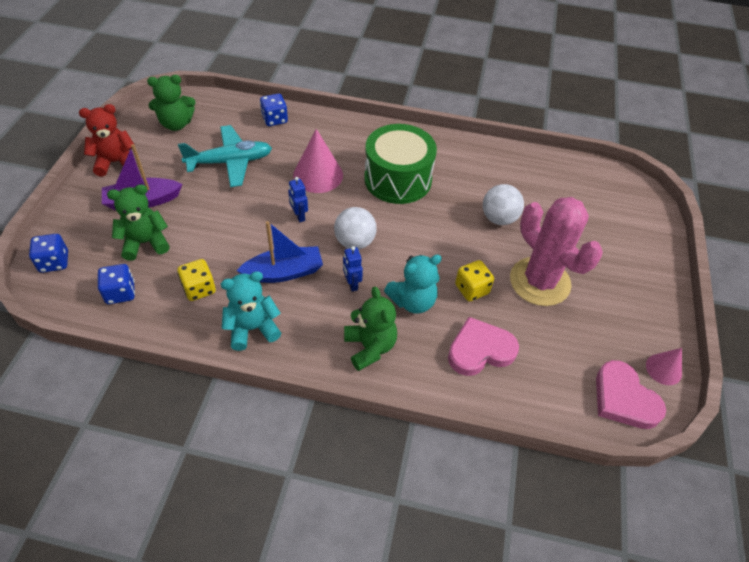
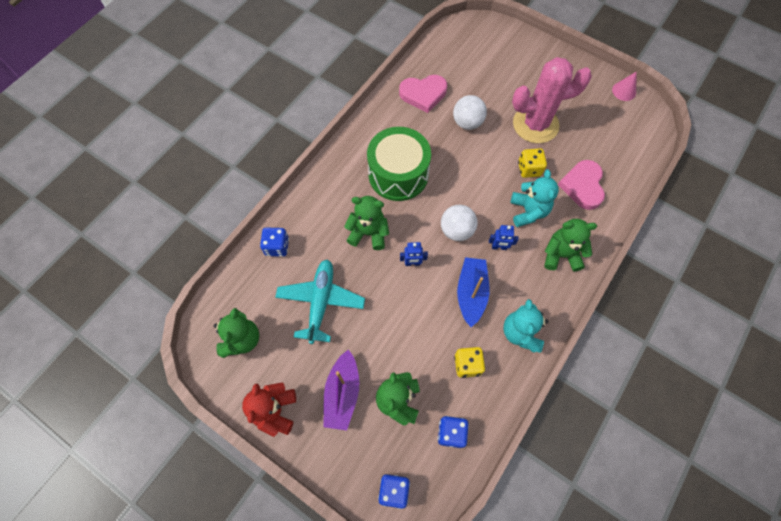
camera: 65 degrees left, 15 degrees up
pink cone [293,129,343,193] -> green teddy bear [344,196,389,250]
pink heart [596,360,666,429] -> pink heart moved to [399,75,447,113]

